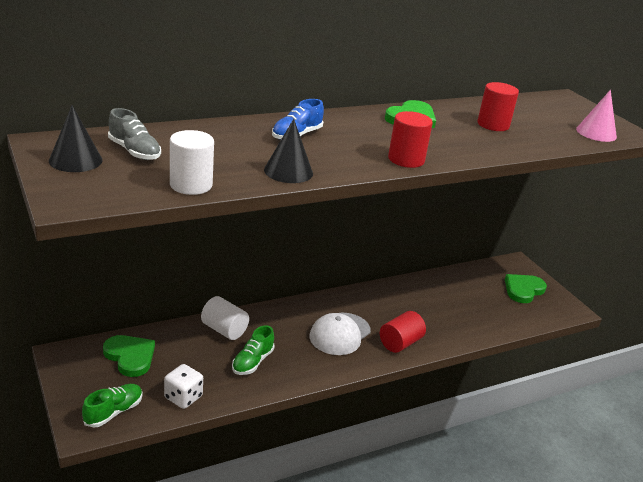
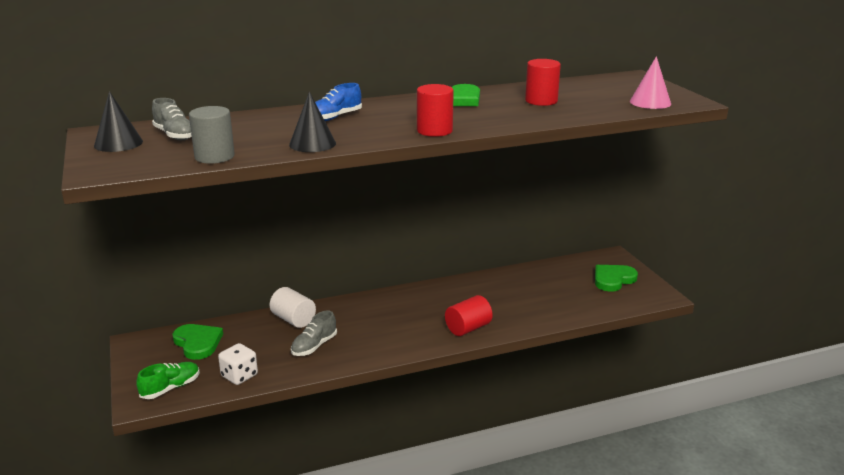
camera: 10 degrees right, 5 degrees down
white cylinder [170,130,214,195] -> grey cylinder [189,106,235,164]
green shoe [232,325,275,375] -> grey shoe [291,311,337,356]
white cap [310,313,371,355] -> none

